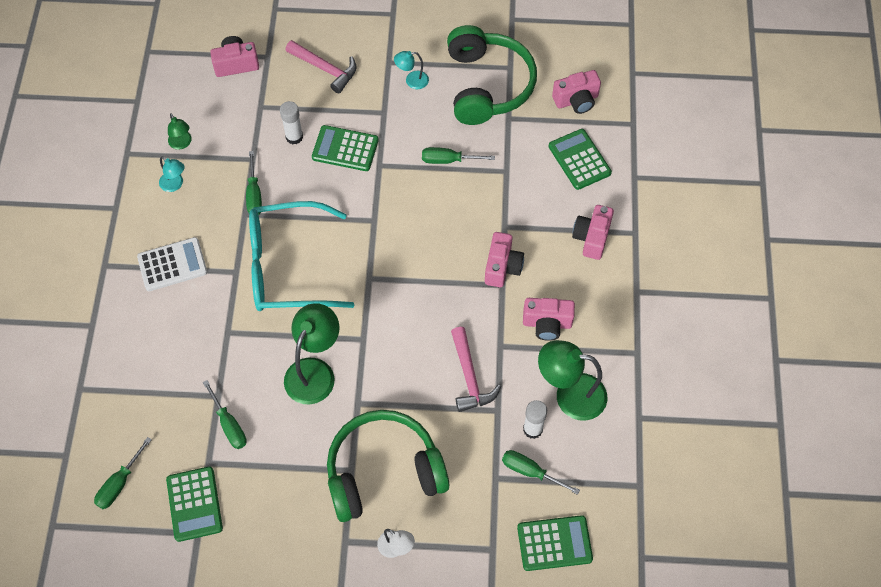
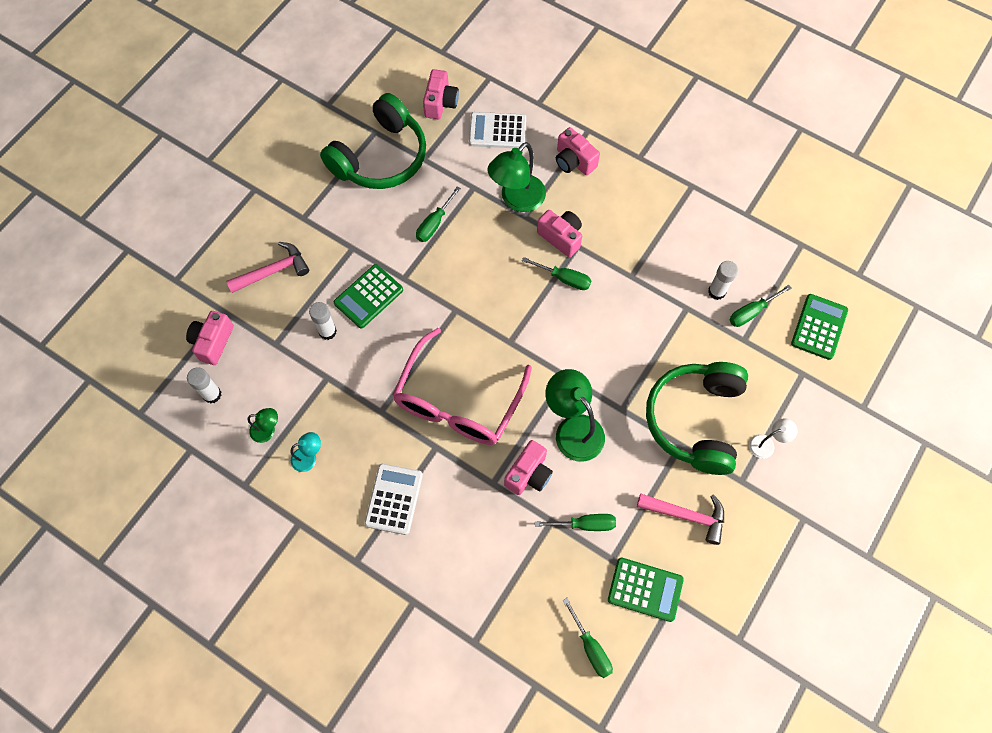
camera: 60 degrees left, 5 degrees up
green screwdriver [246,151,262,215] -> green screwdriver moved to [522,257,592,290]
turquoise glasses [249,201,354,311] -> pink glasses [393,328,532,445]
turquoise lamp [394,51,429,89] -> none
green headphones [447,25,537,125] -> green headphones turned 105 degrees clockwise [320,93,426,189]
pink hammer [451,327,501,412] -> pink hammer moved to [637,493,724,545]
pink camera [523,298,575,341] -> pink camera moved to [504,440,553,495]
green lamp [538,340,607,421] -> green lamp moved to [487,142,546,212]
green calculator [548,129,612,190] -> white calculator [469,112,526,148]
none -> white glue stick [187,367,222,403]

